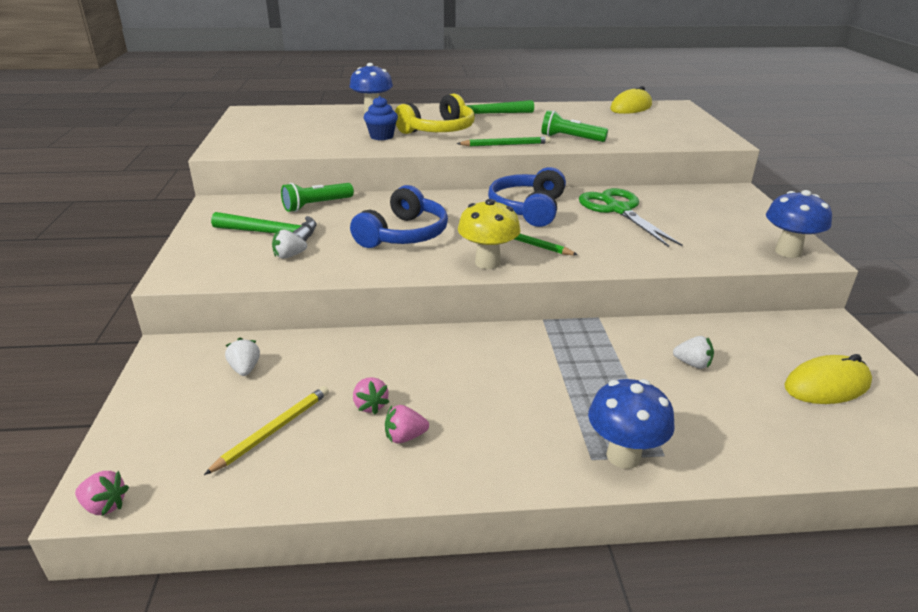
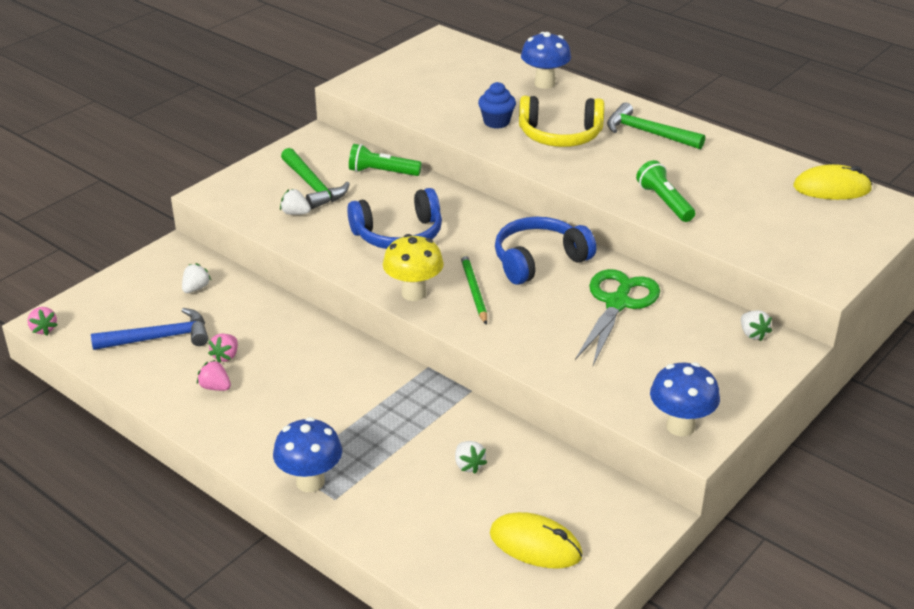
camera: 45 degrees right, 5 degrees up
yellow pencil [204,386,329,475] -> blue hammer [91,308,208,350]
green pencil [457,137,550,146] -> none
none -> white strawberry [741,310,772,341]

